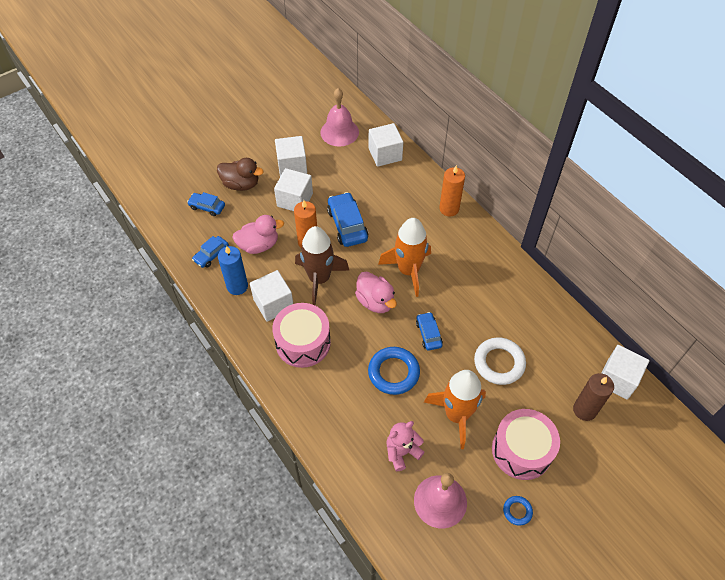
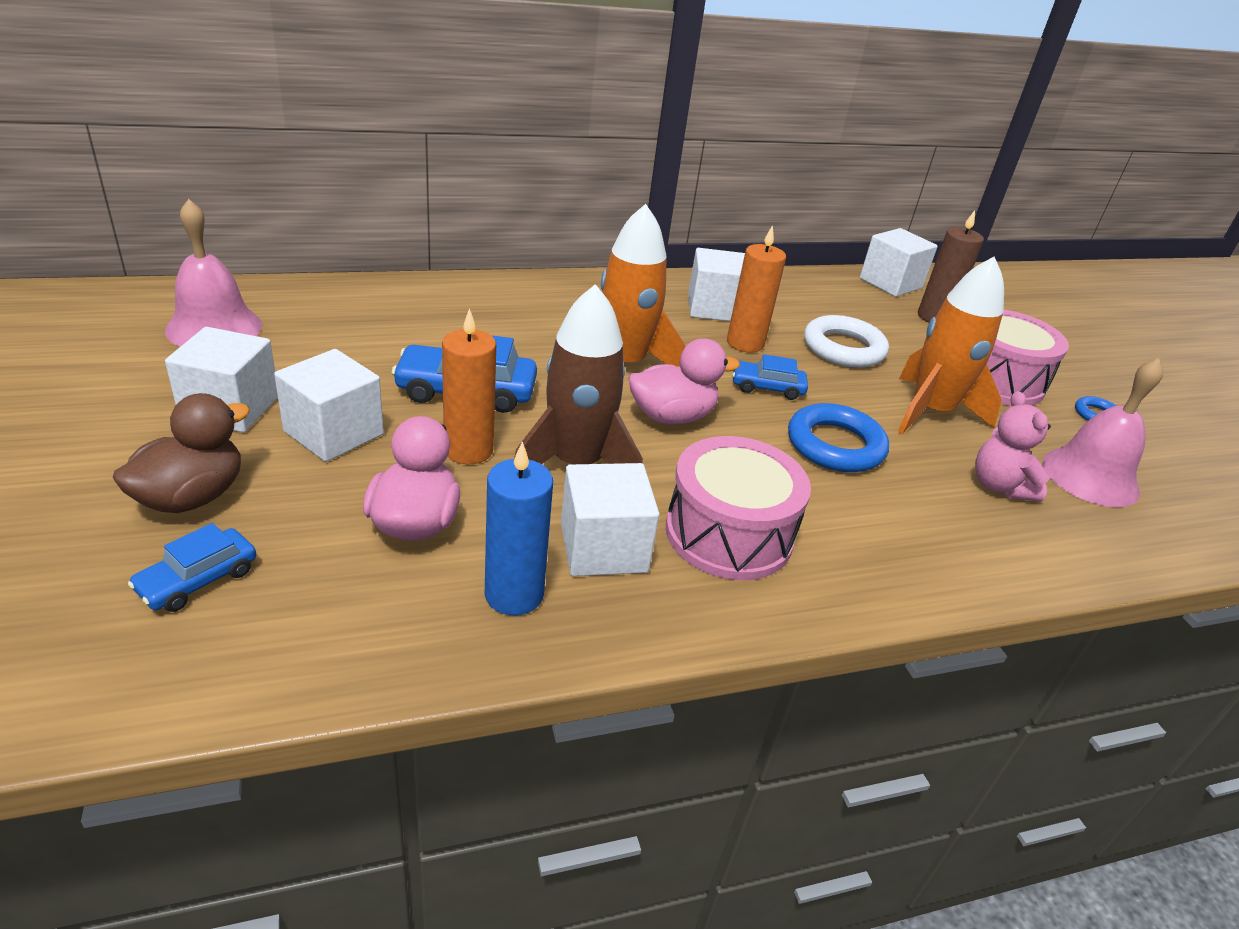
camera: 75 degrees left, 20 degrees down
blue car [192,236,229,268] -> none
white cube [368,123,403,167] -> white cube moved to [688,248,745,321]
orange candle [439,165,465,217] -> orange candle moved to [727,225,786,353]

